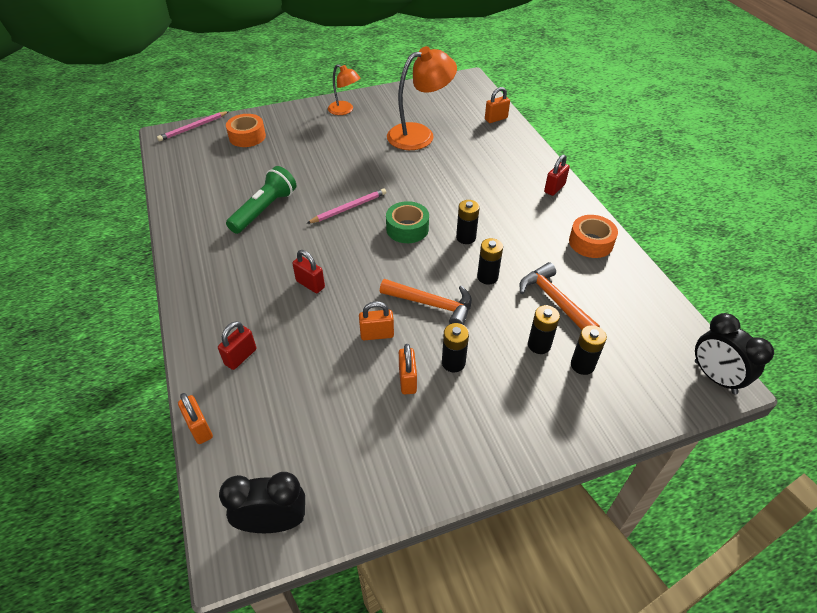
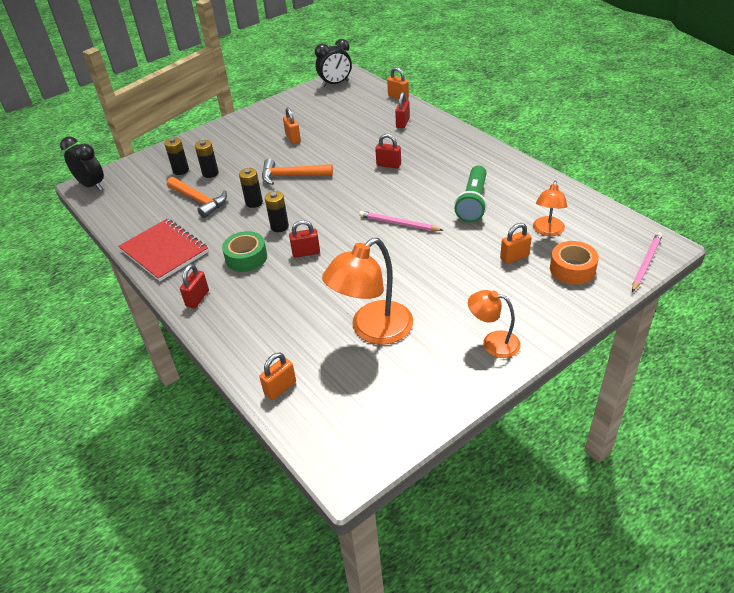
camera: 165 degrees right, 5 degrees down
pink pencil [306,188,386,224] -> pink pencil turned 75 degrees clockwise [359,211,443,231]
orange padlock [359,301,394,340] -> orange padlock moved to [500,223,532,264]
green tape [386,201,429,243] -> green tape moved to [222,231,267,272]
black battery [442,323,469,372] -> none
orange tape [569,215,618,258] -> red notebook [118,219,208,281]
none -> red padlock [289,220,320,258]
none -> orange lamp [533,180,567,236]

